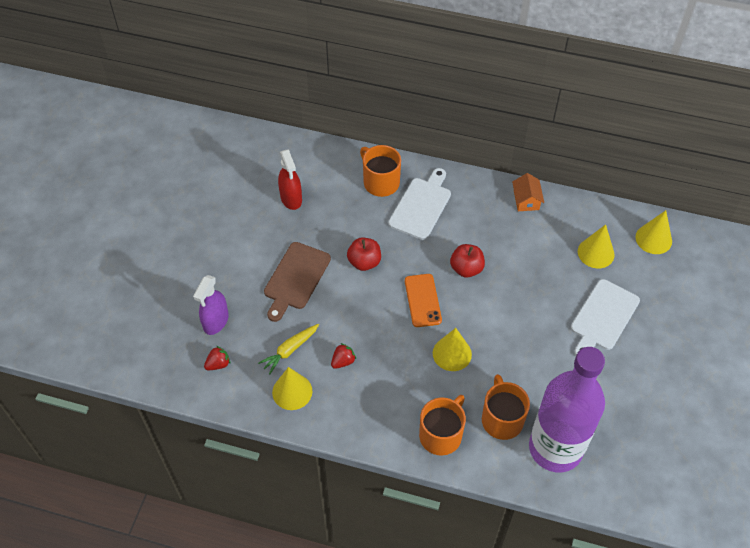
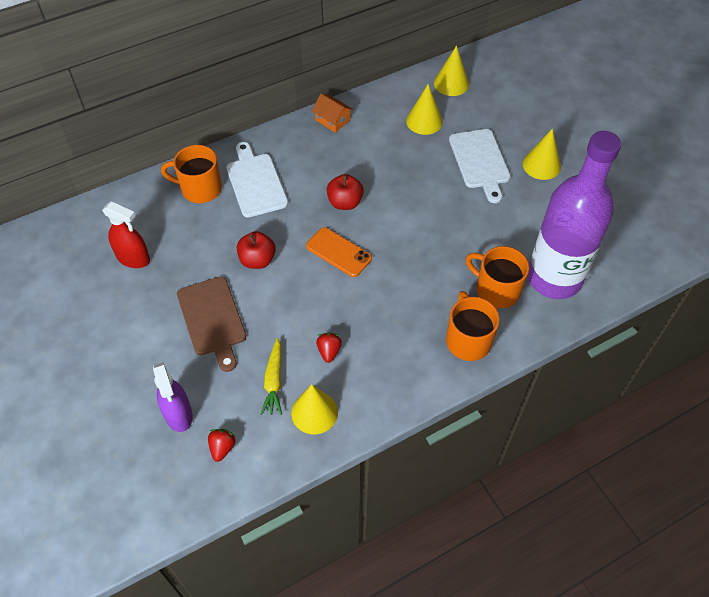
camera: 45 degrees left, 0 degrees up
yellow cone [433,328,472,371] -> yellow cone moved to [523,128,561,180]

